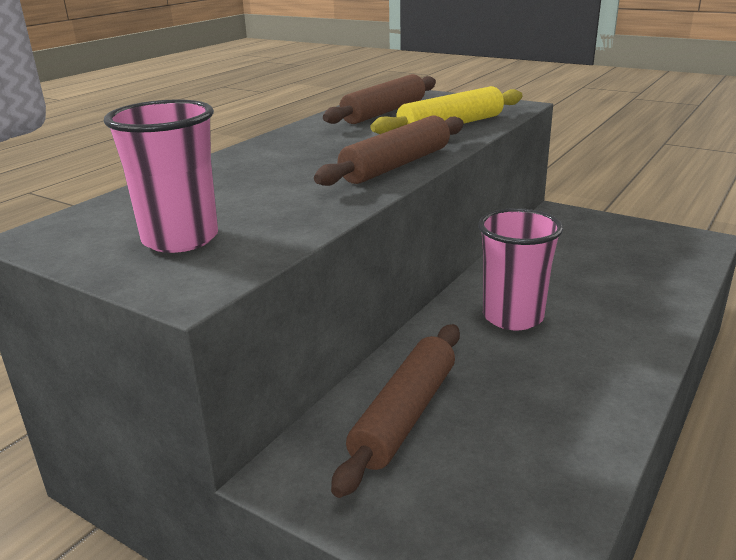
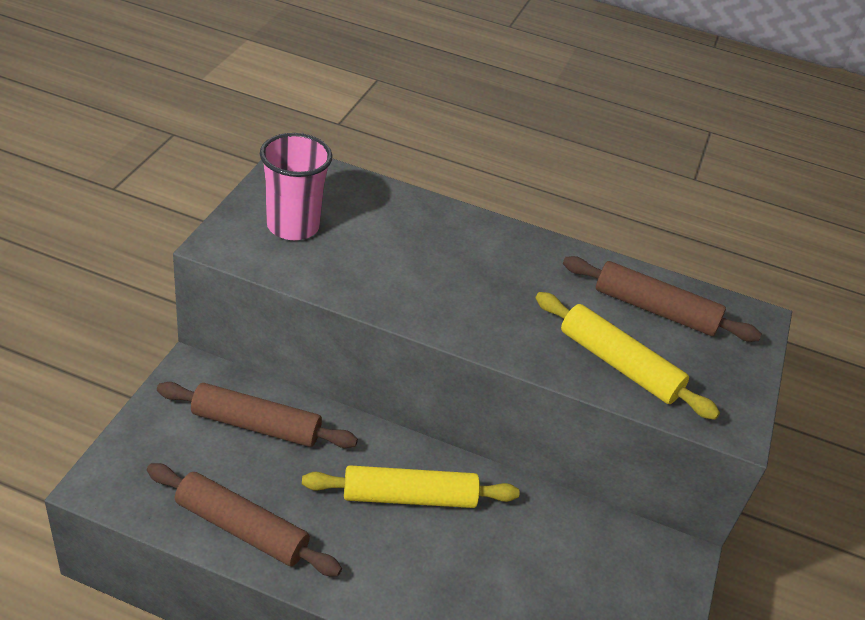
camera: 70 degrees right, 15 degrees up
brown rolling pin [314,116,464,186] -> brown rolling pin moved to [147,463,342,576]
pink cup [478,208,563,330] -> yellow rolling pin [302,465,520,508]

